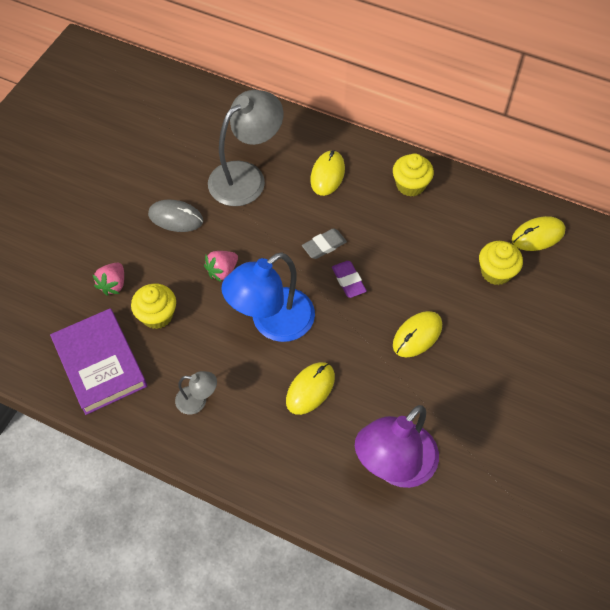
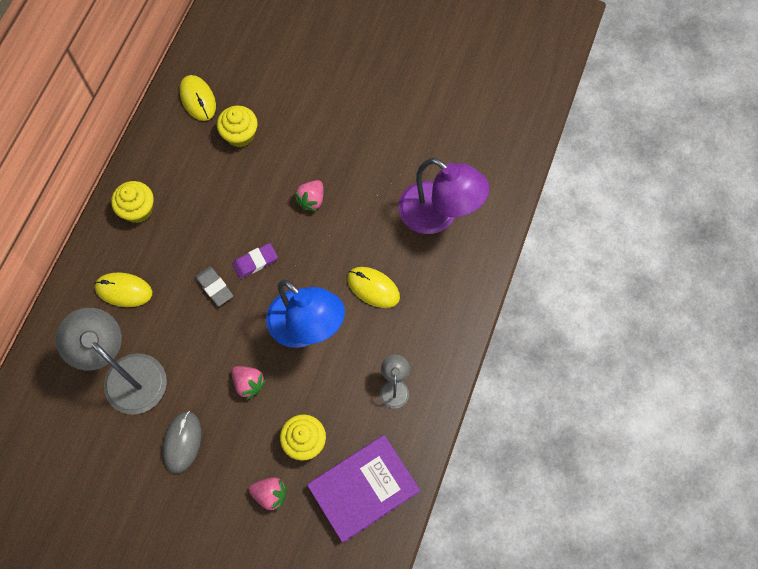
camera: 95 degrees left, 10 degrees up
yellow mouse [393,311,442,357] -> pink strawberry [294,180,323,212]

